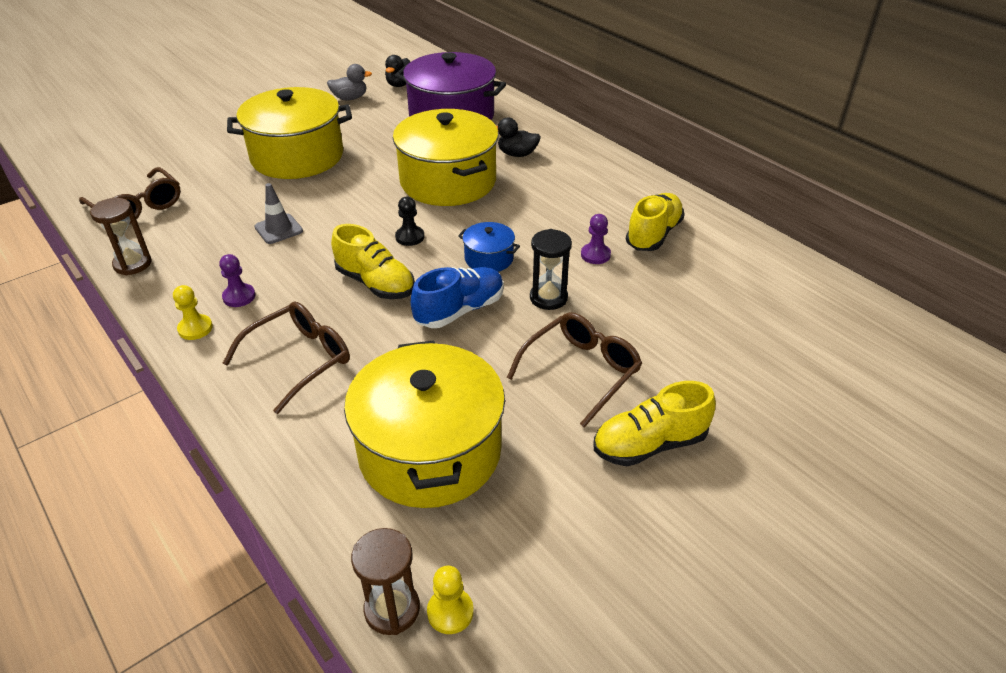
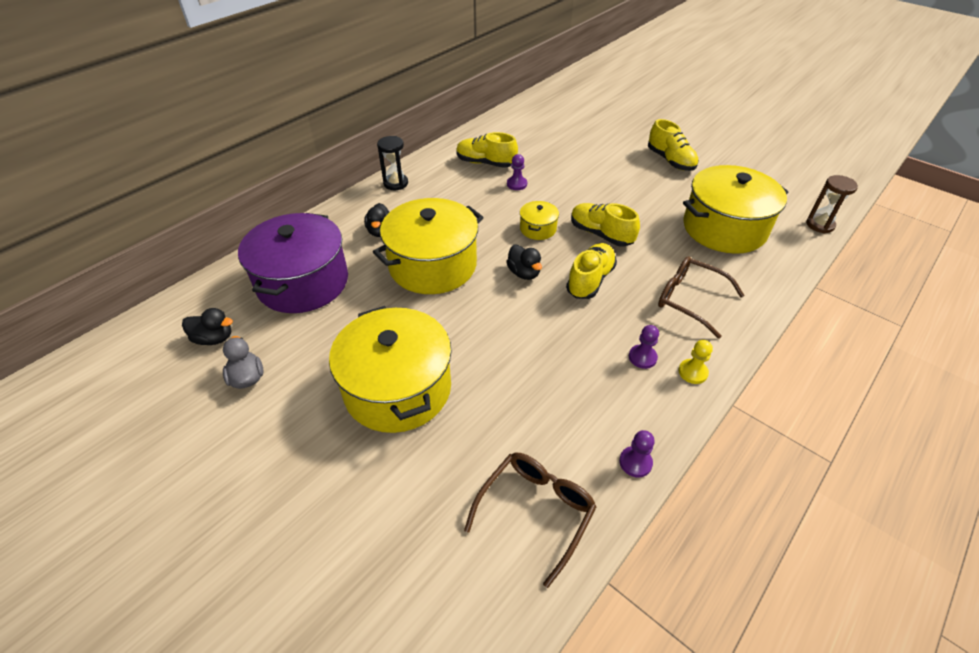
camera: 100 degrees left, 5 degrees up
brown hourglass [90,198,152,275] -> purple pawn [619,430,655,478]
grey traffic cone [255,183,303,244] -> none
black pawn [395,197,424,246] -> black duck [506,245,542,280]
blue shoe [411,267,504,328] -> yellow shoe [571,203,640,247]
yellow pawn [427,566,474,634] -> none
blue pot [458,222,520,272] -> yellow pot [520,201,559,240]
brown glasses [507,312,642,428] -> none
black hourglass [530,229,572,310] -> black hourglass moved to [377,136,408,190]

